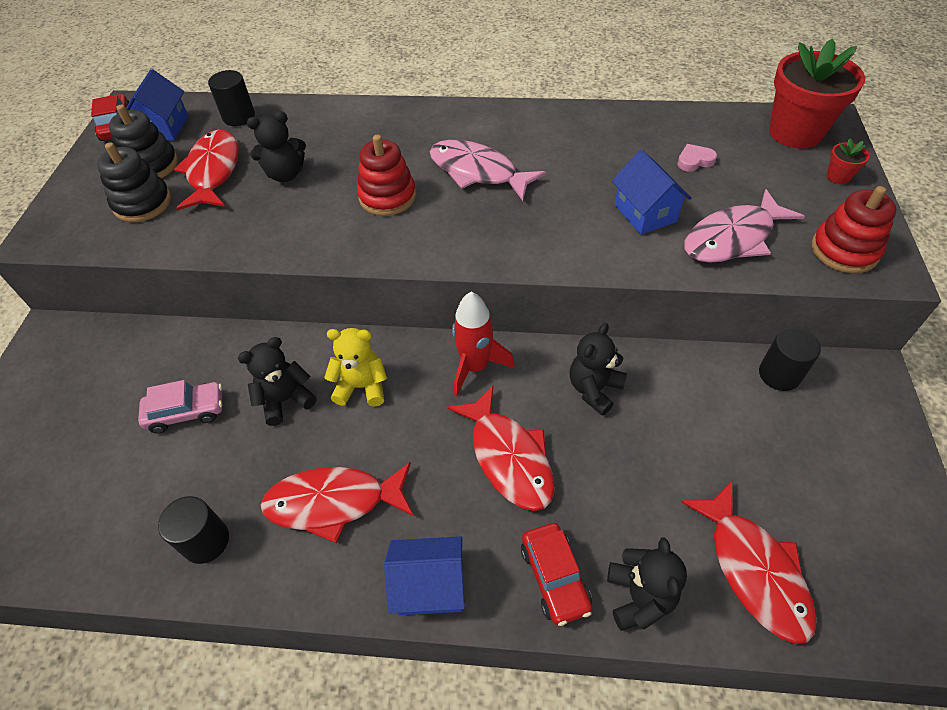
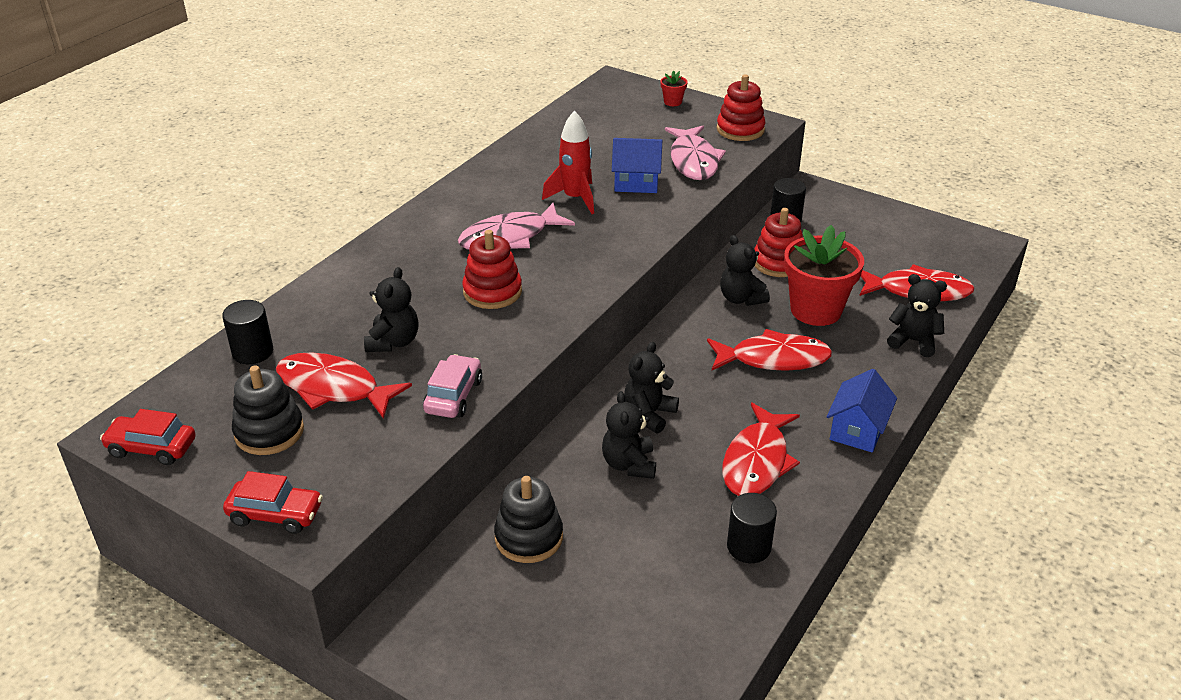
camera: 65 degrees left, 15 degrees down
black stacking toy [97,142,171,222] -> black stacking toy moved to [494,476,563,563]
blue house [126,69,188,141] -> none
pink car [138,380,223,434] -> pink car moved to [423,354,482,418]
yellow teddy bear [324,328,387,407] -> black teddy bear [624,342,679,434]
red rocket [452,292,514,397] -> red rocket moved to [542,110,594,214]
red car [521,523,592,626] -> red car moved to [223,471,323,534]
pink heart [677,144,717,172] -> none
red flower pot [769,38,865,148] -> red flower pot moved to [784,225,864,326]
none -> red stacking toy [754,208,803,277]

